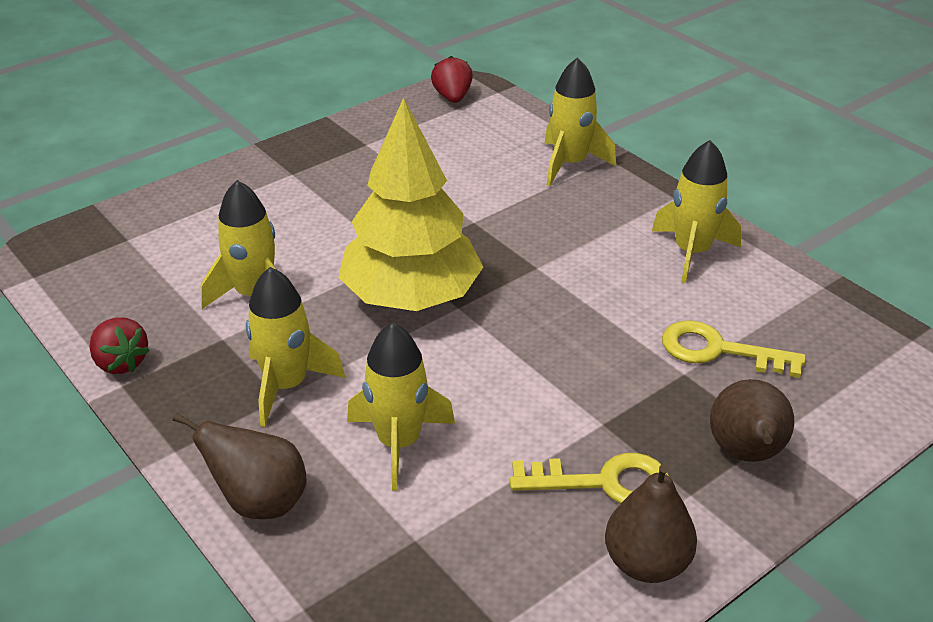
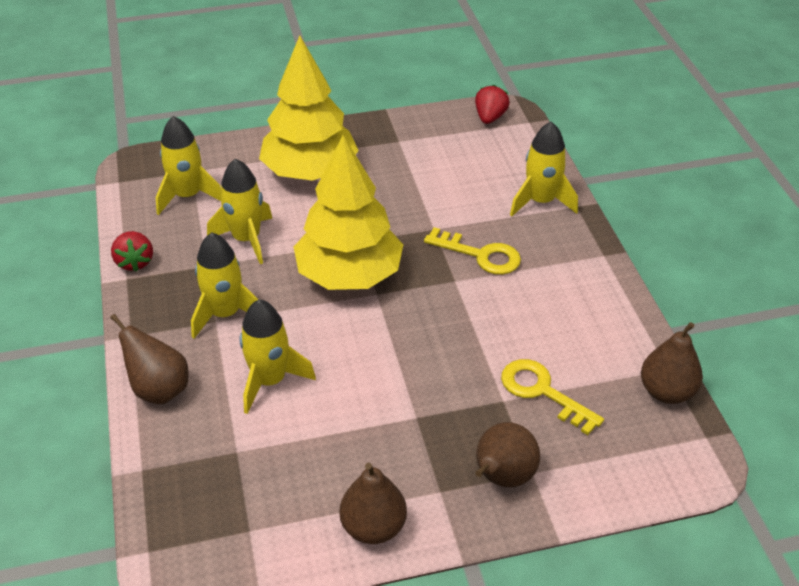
camera: 25 degrees right, 5 degrees up
yellow key [510,453,669,504] -> yellow key moved to [424,227,521,275]
yellow rocket [652,140,742,283] -> yellow rocket moved to [156,116,221,215]
none -> yellow tree [259,35,359,181]
none -> brown pear [641,322,703,404]

